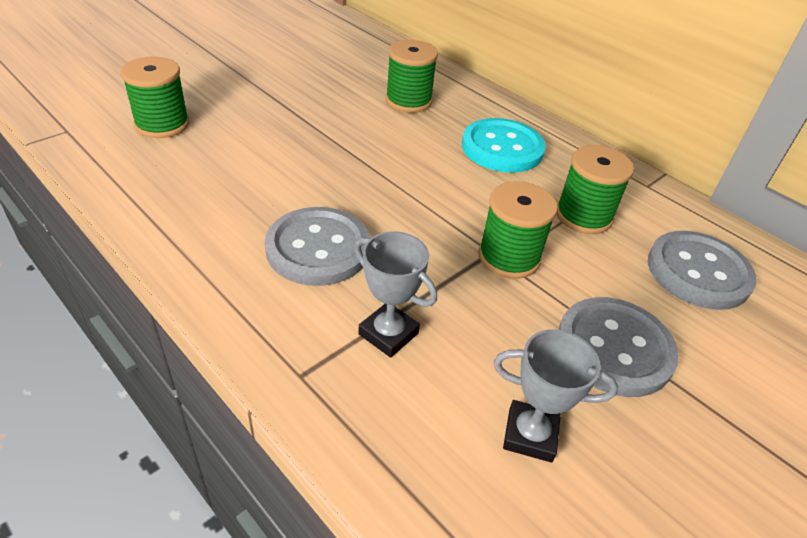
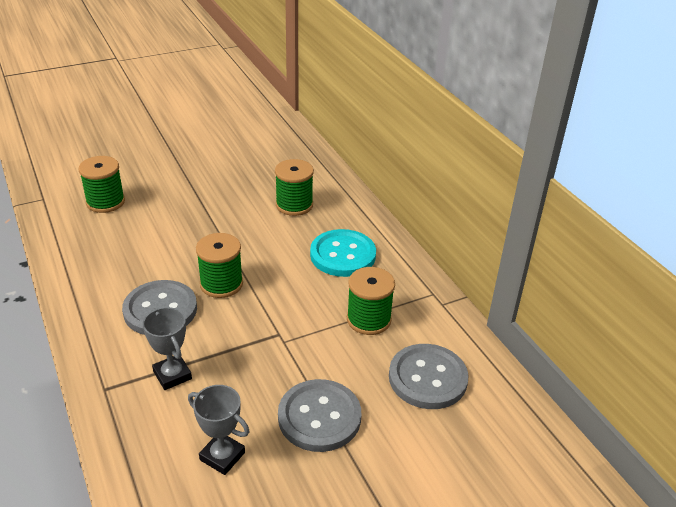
camera: 20 degrees right, 5 degrees down
green spool [478,181,558,279] -> green spool moved to [196,233,243,298]

